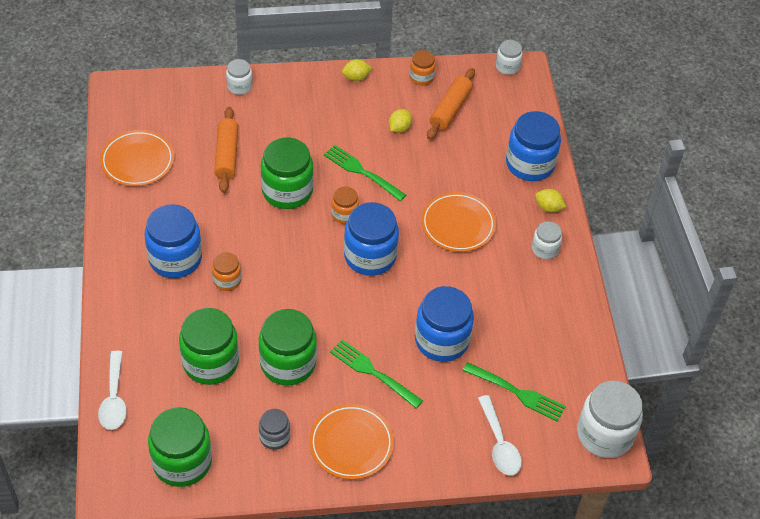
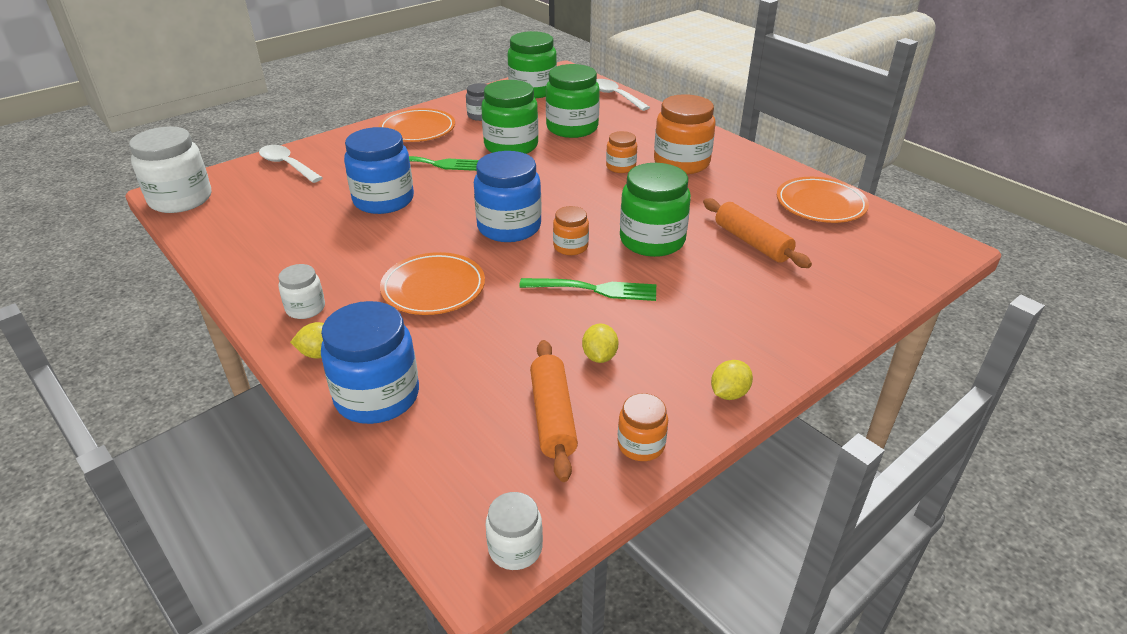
camera: 150 degrees right, 15 degrees down
blue jar [144,204,202,278] -> orange jar [654,94,716,174]
white jar [226,59,253,95] -> none
green fork [462,362,566,422] -> none

